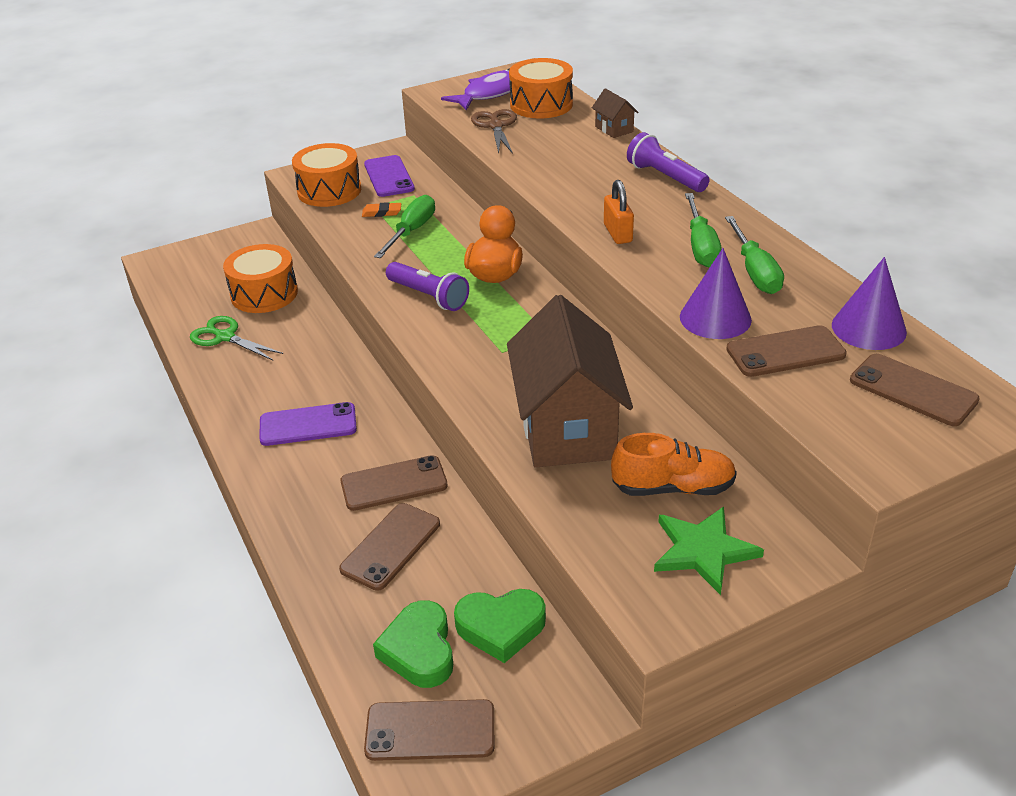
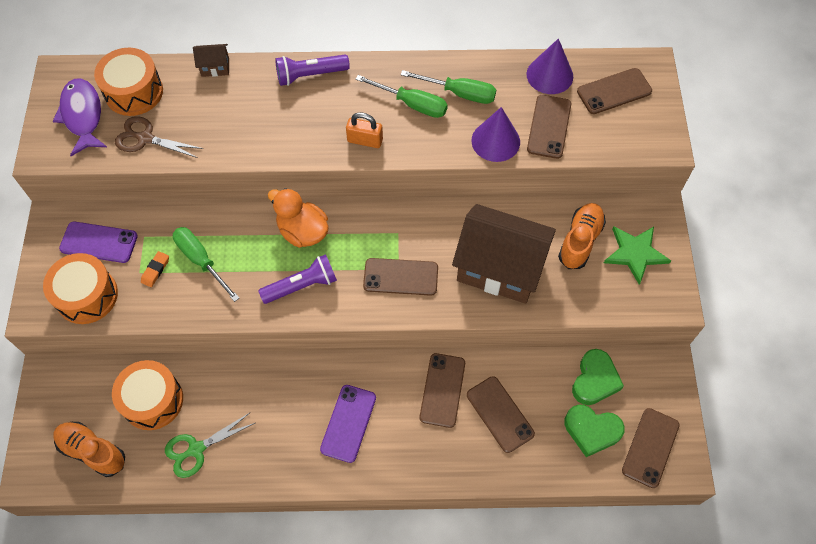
camera: 65 degrees left, 25 degrees up
none -> orange shoe [53,422,125,477]
none -> brown phone [363,258,438,296]

